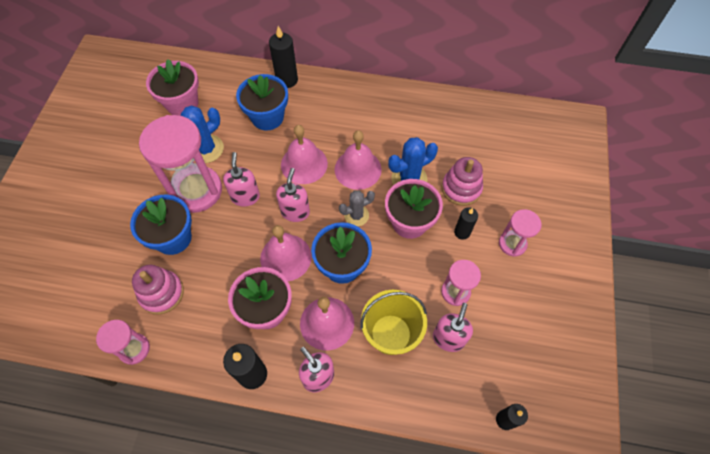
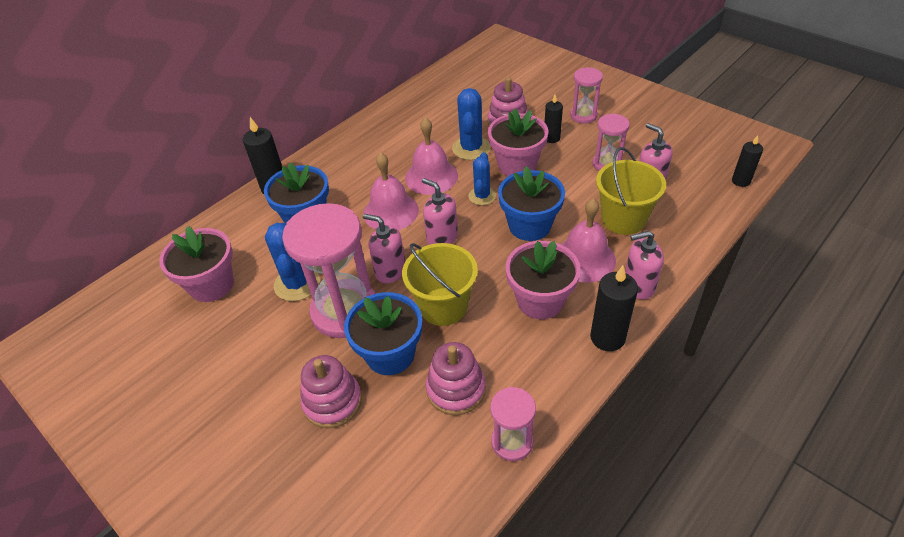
camera: 55 degrees left, 15 degrees down
pink bell [260,225,312,281] -> none
grey cactus [339,190,375,226] -> blue cactus [468,152,496,205]
none -> pink stacking toy [300,355,362,428]
none -> yellow bucket [402,243,478,326]

